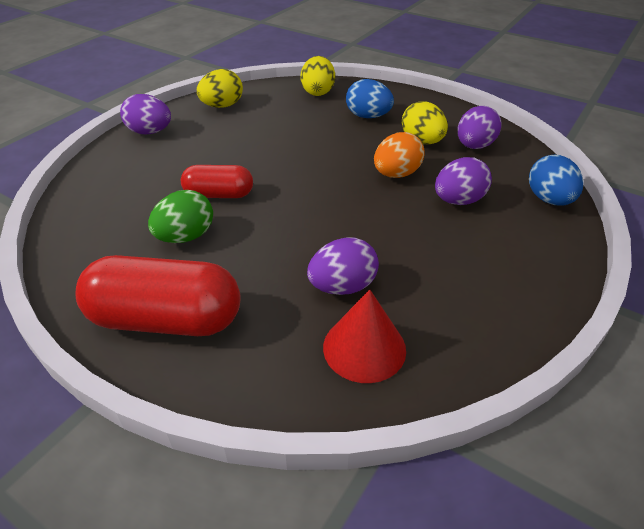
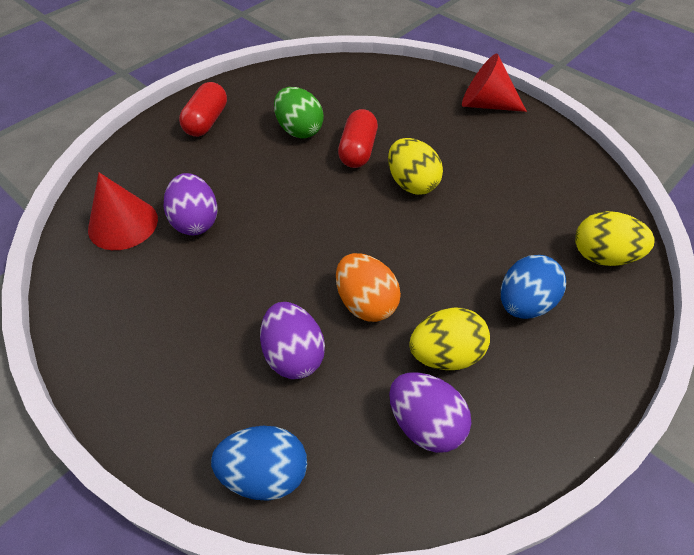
camera: 100 degrees right, 10 degrees up
red capsule [75,255,240,336] -> red capsule [179,82,227,137], size x0.58
purple egg [120,94,171,135] -> red cone [462,54,527,112]
yellow egg [197,69,243,108] -> yellow egg moved to [388,138,443,195]

